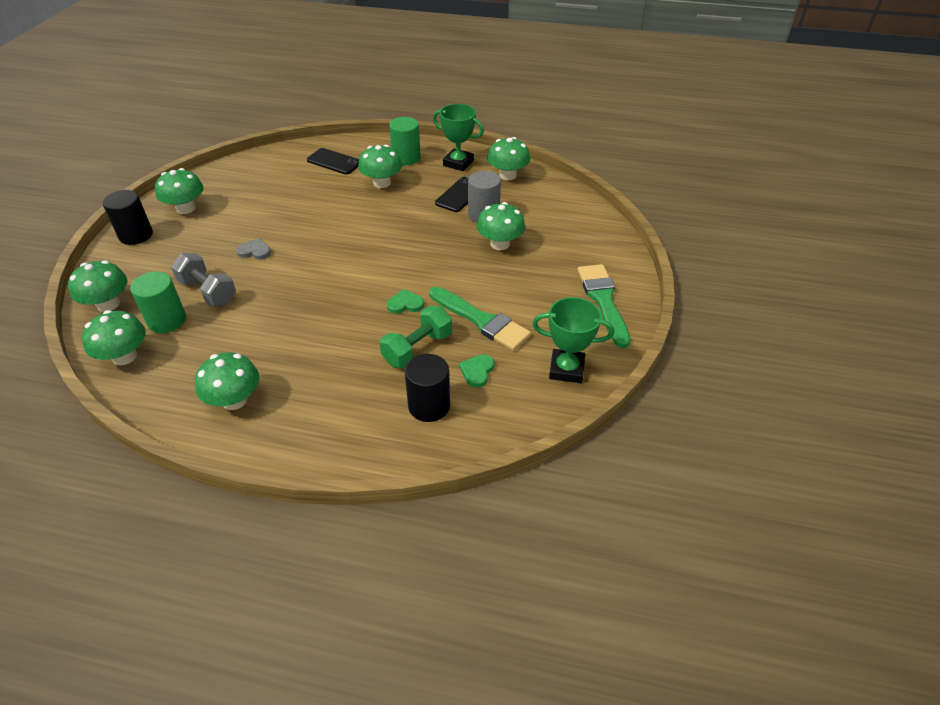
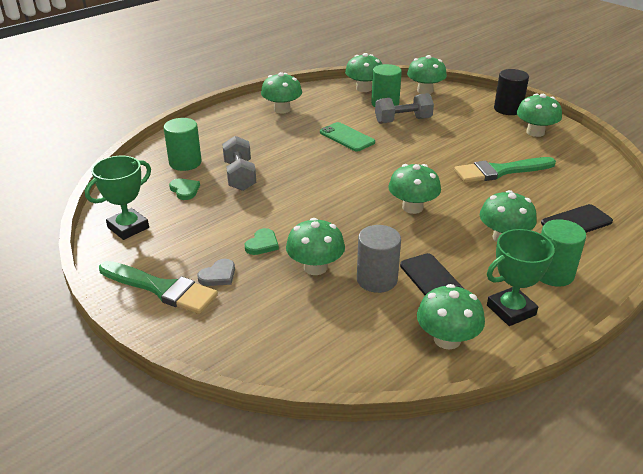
camera: 125 degrees right, 10 degrees down
grey heart [236,238,271,260] -> grey heart moved to [197,259,235,286]
green dumbbell [380,306,452,368] -> grey dumbbell [222,136,256,191]
green heart [387,289,424,314] -> green heart moved to [245,228,279,255]
black cylinder [405,354,450,422] -> green cylinder [164,118,202,171]
green brush [429,287,531,351] -> green brush moved to [454,157,556,183]
none -> green phone [320,122,375,152]
none -> green mushroom [388,164,441,214]

